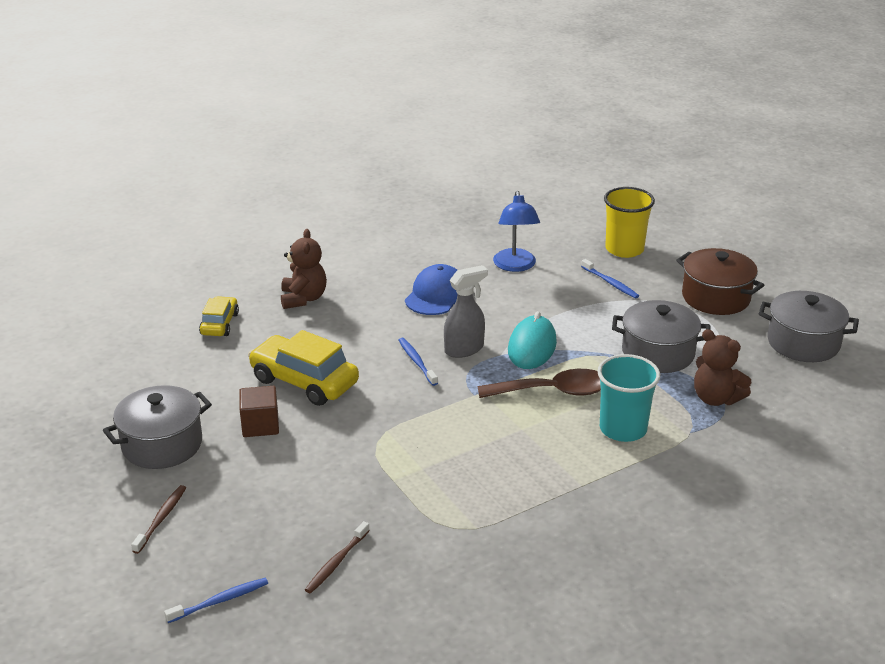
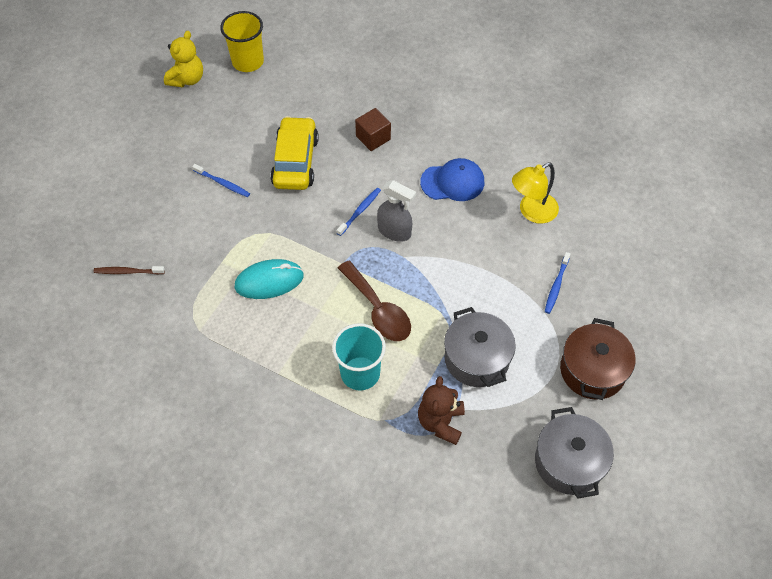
camera: 60 degrees right, 25 degrees up
grey pot [103,385,212,469] -> none
brown toothbrush [131,485,186,554] -> none
blue toothbrush [164,578,268,623] -> blue toothbrush moved to [192,164,250,197]
yellow car [199,296,239,336] -> none
brown cube [239,386,279,437] -> brown cube moved to [355,108,391,151]
brown teddy bear [281,229,327,309] -> none
blue lamp [493,191,540,272] -> yellow lamp [512,163,559,224]
turquoise mouse [508,311,557,369] -> turquoise mouse moved to [235,259,304,299]
yellow cup [604,187,655,258] -> yellow cup moved to [220,11,264,72]
none -> yellow teddy bear [164,31,203,88]

